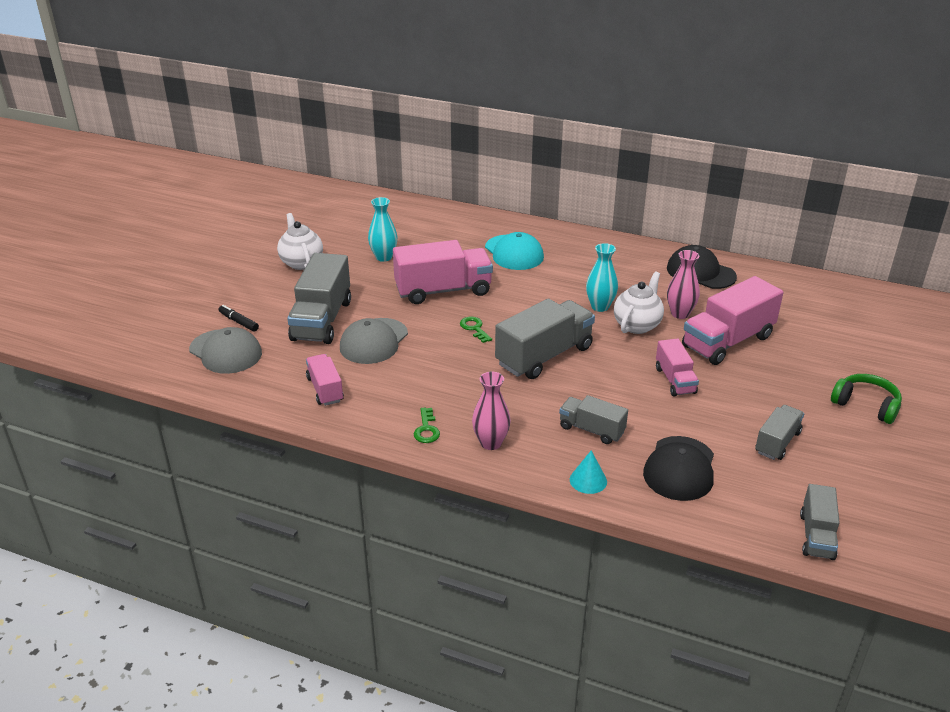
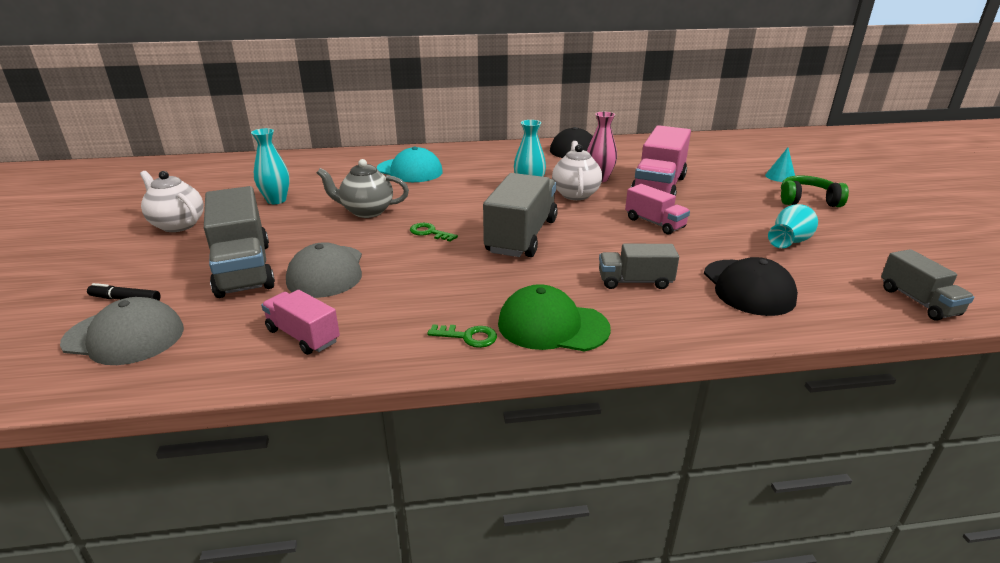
camera: 30 degrees left, 5 degrees down
pink truck [393,240,493,304] -> grey teapot [317,159,409,218]
green key [414,408,440,443] -> green key turned 45 degrees counterclockwise [427,324,497,348]
pink vase [472,371,511,450] -> green cap [498,284,611,351]
turquoise cone [570,450,607,494] -> turquoise cone moved to [765,148,795,182]
grey truck [755,405,804,460] -> turquoise vase [768,204,818,248]

